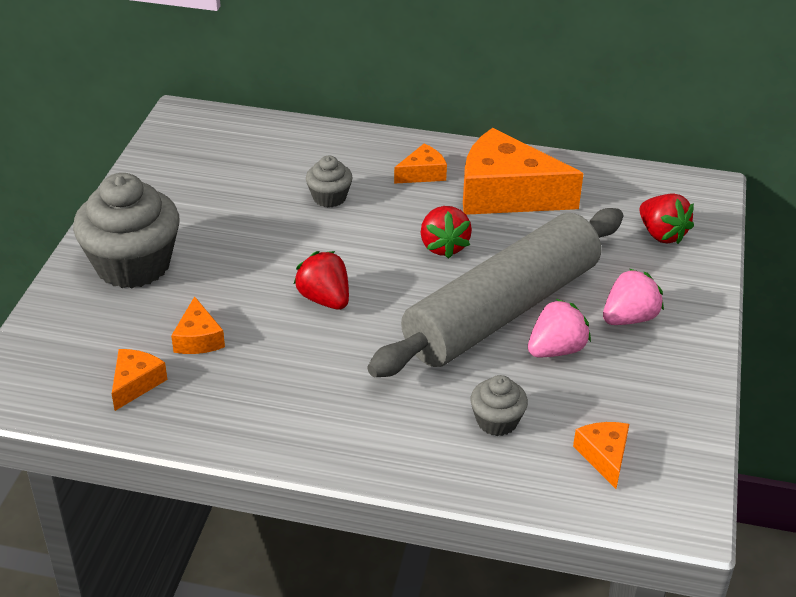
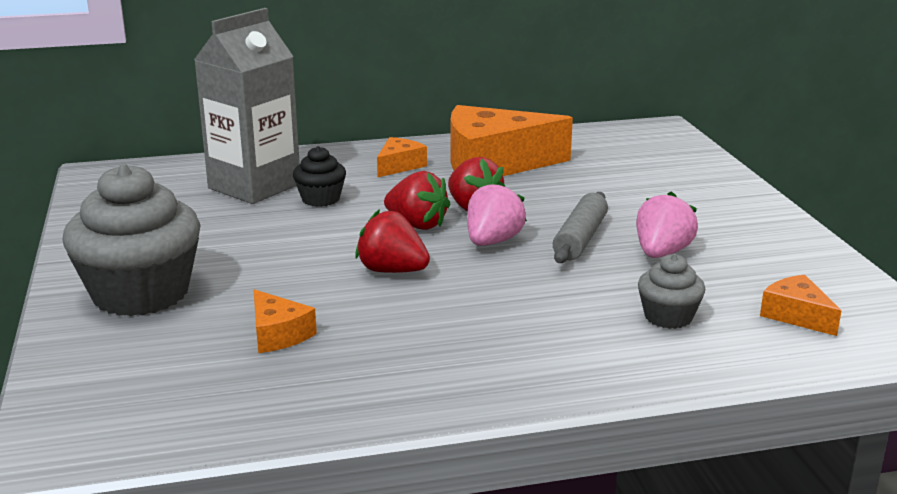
camera: 25 degrees left, 15 degrees down
orange cheese [112,349,168,411] -> none
grey cupcake [306,156,353,207] -> black cupcake [293,146,346,207]
grey rolling pin [367,208,623,377] -> grey rolling pin [553,192,608,263], size x0.43
pink strawberry [603,268,664,325] -> pink strawberry moved to [467,181,527,246]
red strawberry [639,193,694,244] -> red strawberry moved to [384,171,450,230]
none -> grey carton [194,8,300,204]

